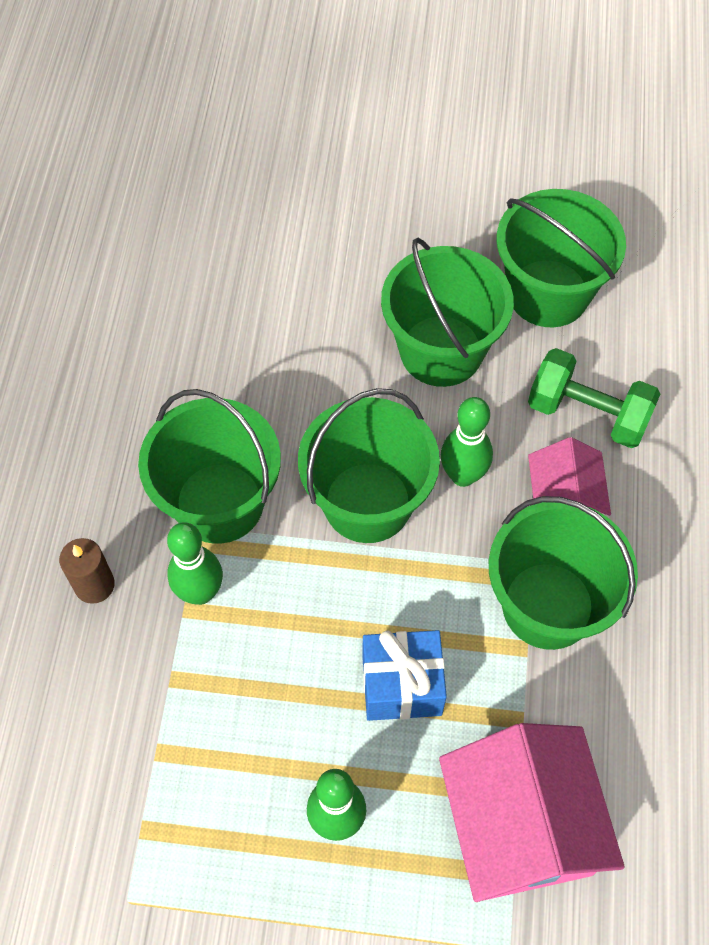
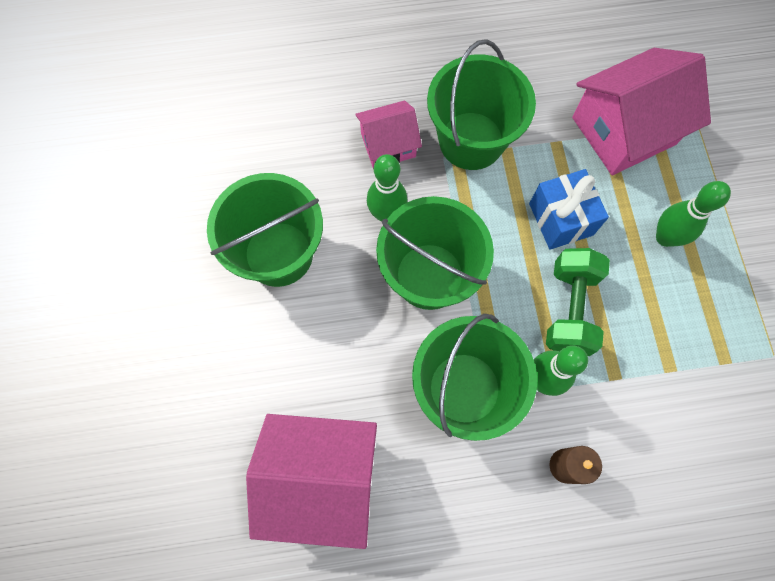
camera: 105 degrees left, 10 degrees up
green bucket [497,189,626,327] -> none
green dumbbell [528,348,660,448] -> green dumbbell moved to [546,248,610,356]
none -> pink house [246,414,377,549]

